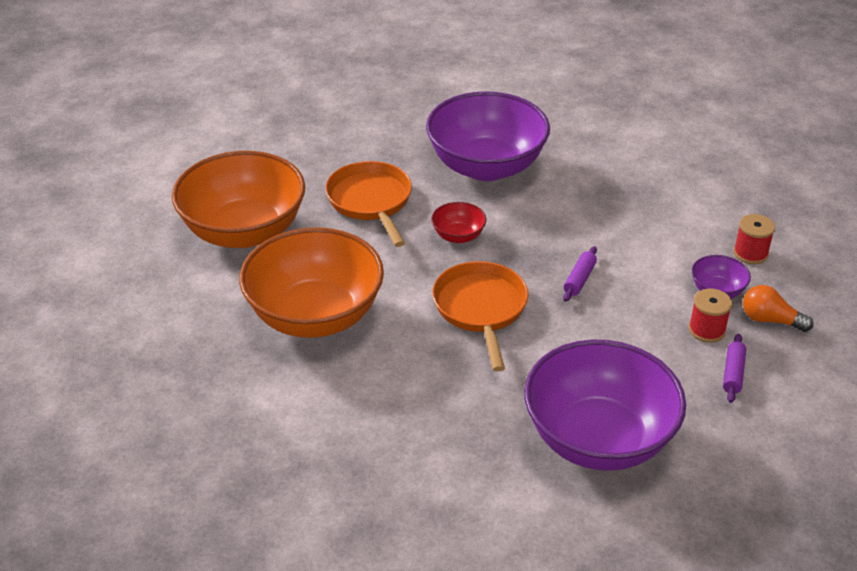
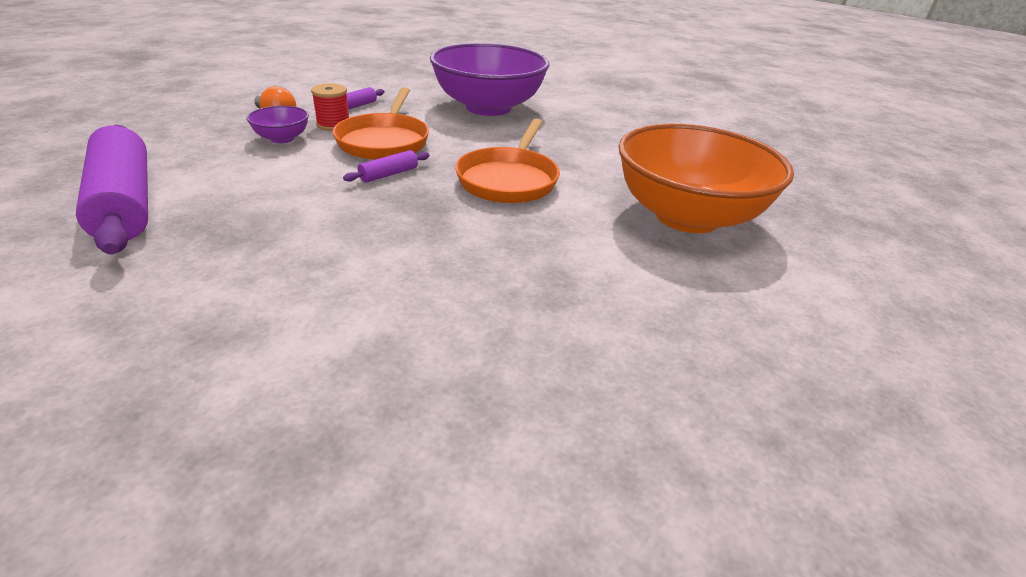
camera: 160 degrees left, 5 degrees down
orange bowl [172,151,305,248] -> none
orange pan [325,161,412,247] -> orange pan moved to [332,87,429,160]
purple bowl [426,91,550,181] -> none
red bowl [431,202,486,243] -> none
red spool [734,214,775,264] -> none
none -> purple rolling pin [76,125,148,254]

